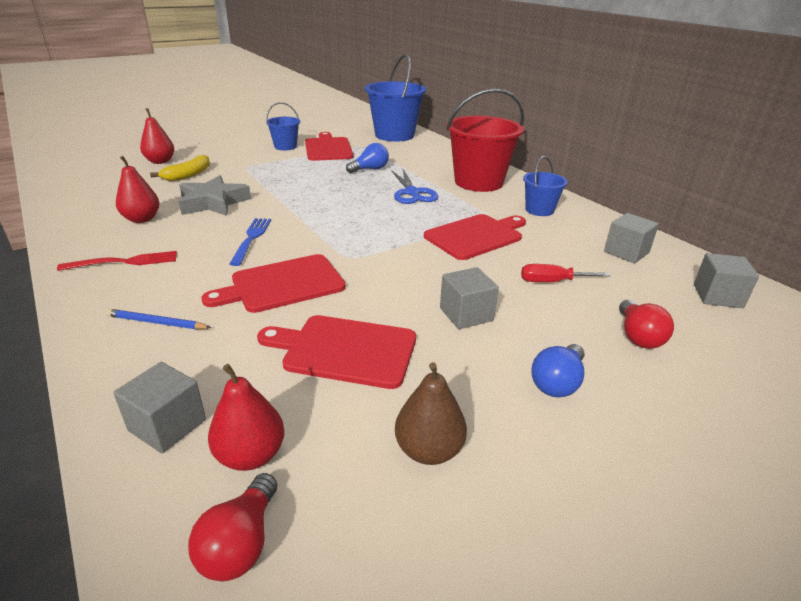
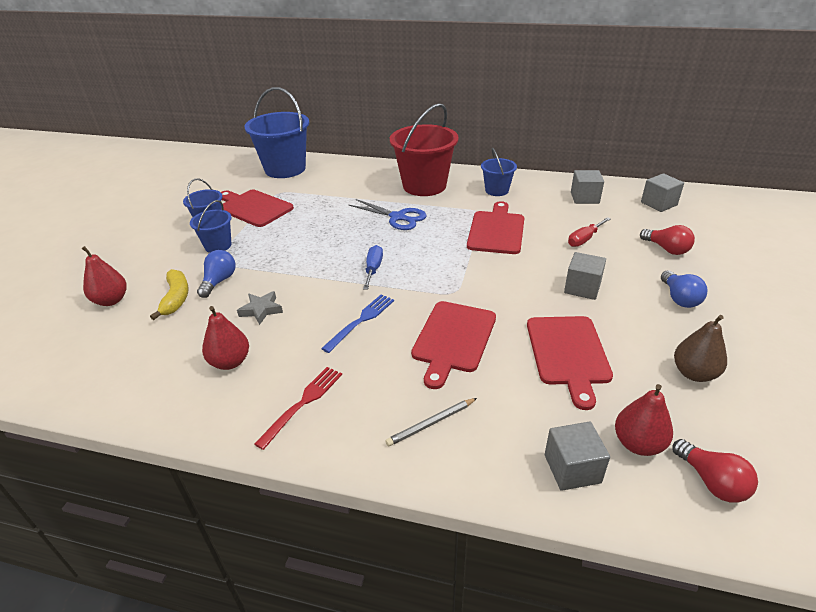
camera: 40 degrees left, 5 degrees up
blue pencil [105,309,212,329] -> grey pencil [385,398,477,446]
grey star [179,175,251,216] -> grey star [237,291,283,325], size x0.57
blue fork [229,218,271,266] -> blue fork turned 75 degrees clockwise [321,294,394,353]
red cutting board [257,315,416,389] -> red cutting board turned 60 degrees counterclockwise [527,316,613,410]
blue light bulb [346,143,389,173] -> blue light bulb moved to [197,250,236,298]
none -> blue bucket [190,200,232,253]
none -> blue screwdriver [363,245,383,290]

